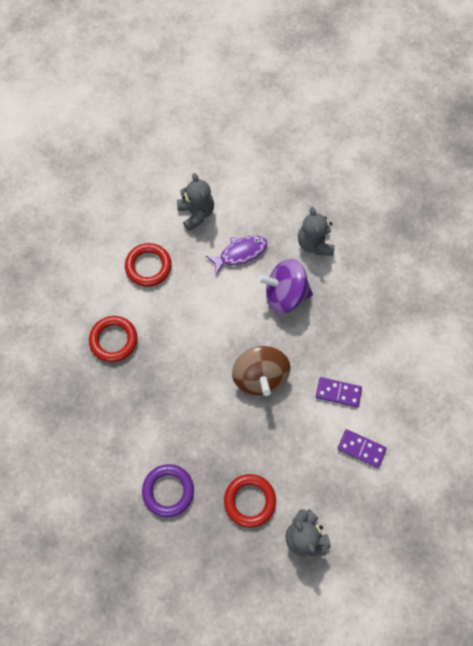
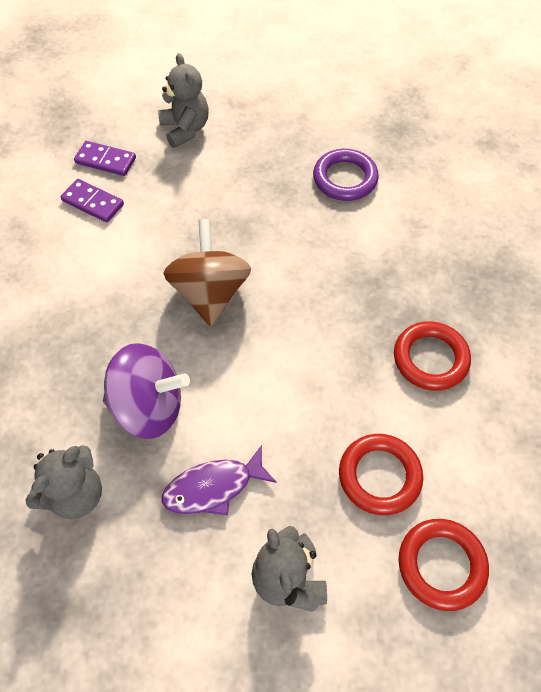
camera: 175 degrees left, 10 degrees down
red ring [224,474,276,528] -> red ring moved to [399,519,489,611]
grey teddy bear [298,207,335,256] -> grey teddy bear turned 45 degrees clockwise [26,445,102,519]
purple domino [316,377,362,407] -> purple domino moved to [74,141,136,176]

